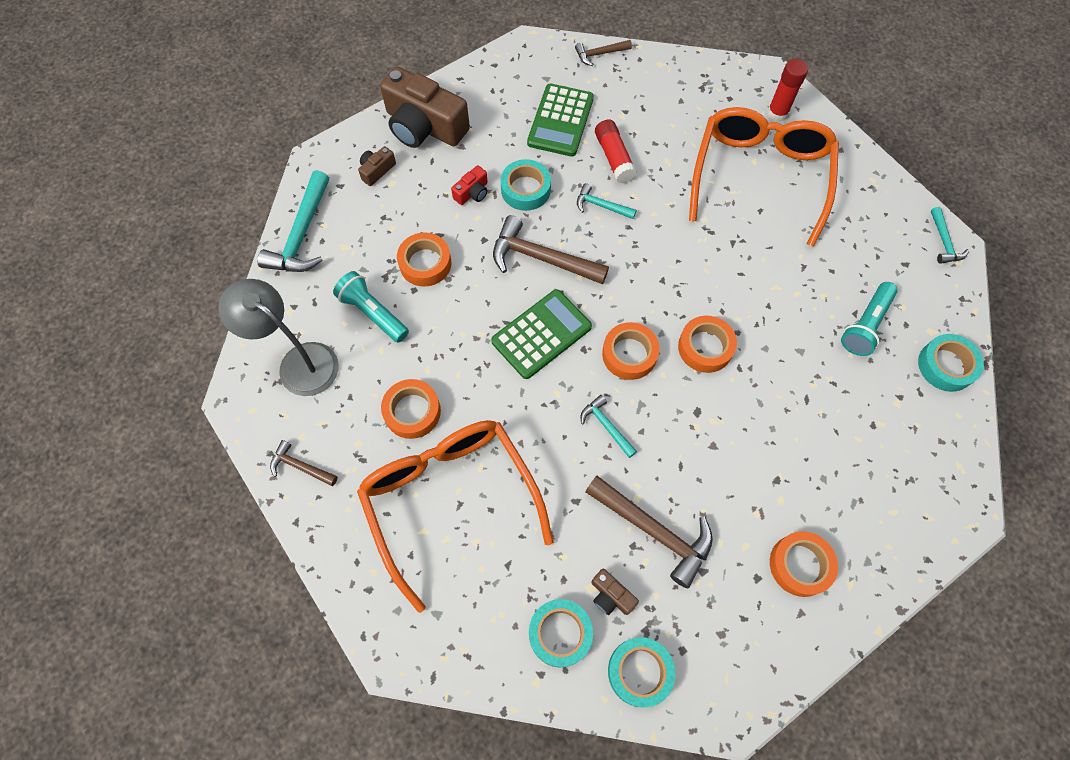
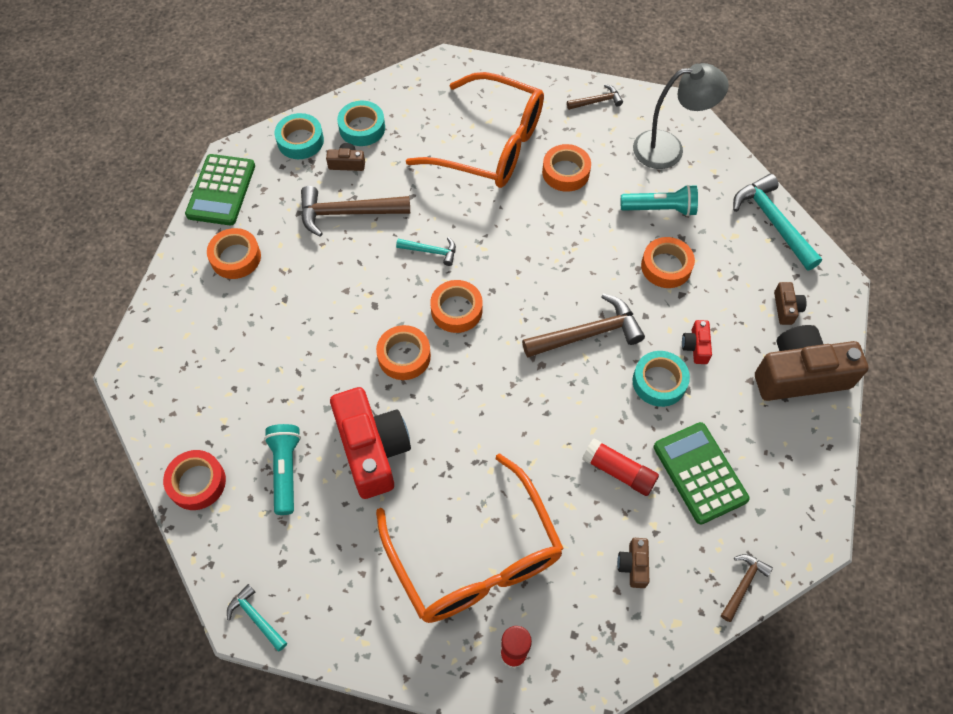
camera: 140 degrees right, 5 degrees down
green calculator [491,289,592,379] -> green calculator moved to [185,154,255,225]
turquoise hammer [577,183,636,219] -> none
turquoise tape [918,334,984,392] -> red tape [163,450,226,510]
none -> red camera [330,387,411,499]
none -> brown camera [617,538,649,588]

